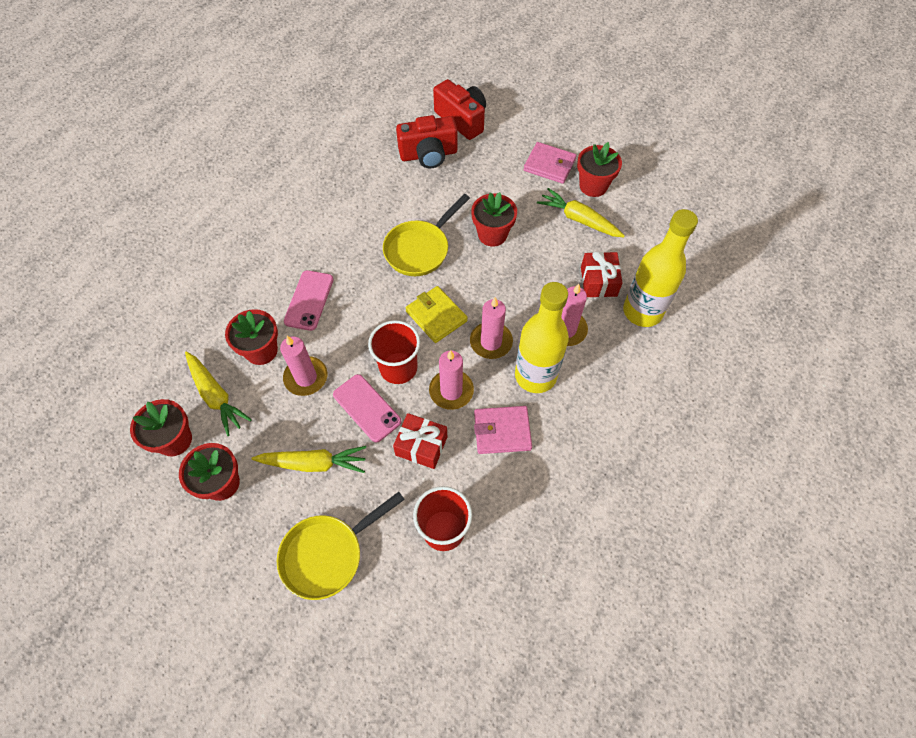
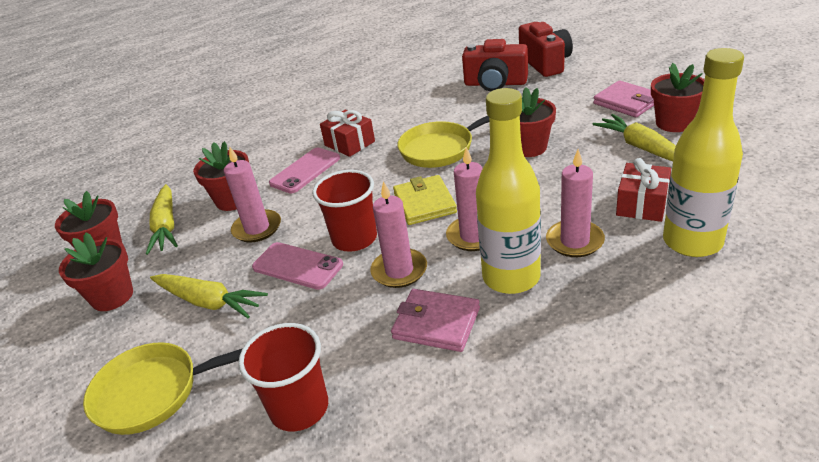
camera: 30 degrees right, 25 degrees down
pink phone [333,374,401,442] -> pink phone turned 45 degrees counterclockwise [252,242,343,290]
red gift [393,413,447,469] -> red gift moved to [320,110,375,157]

